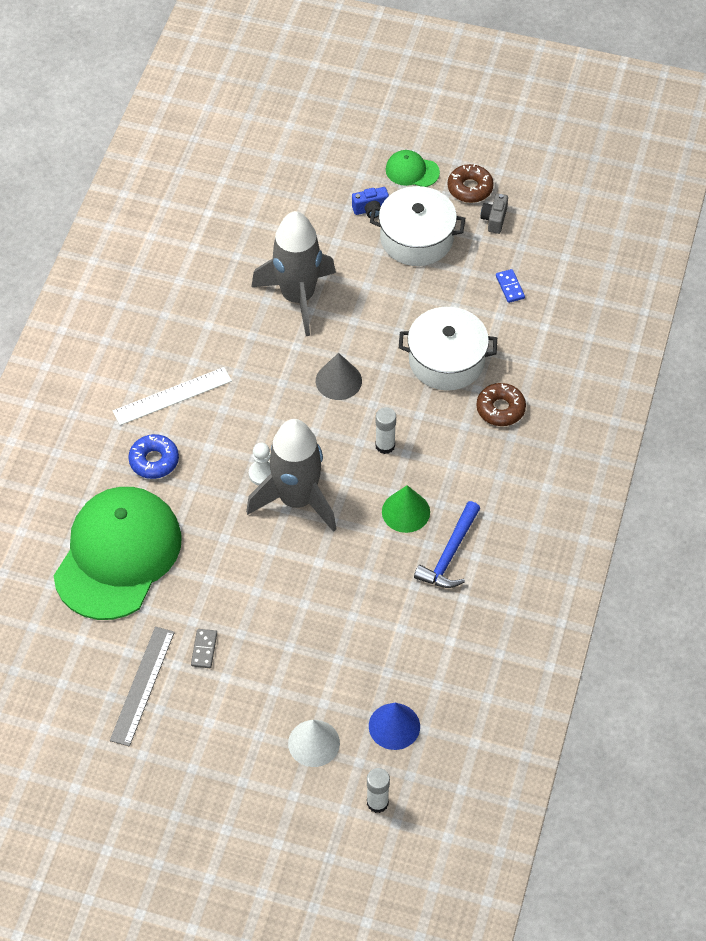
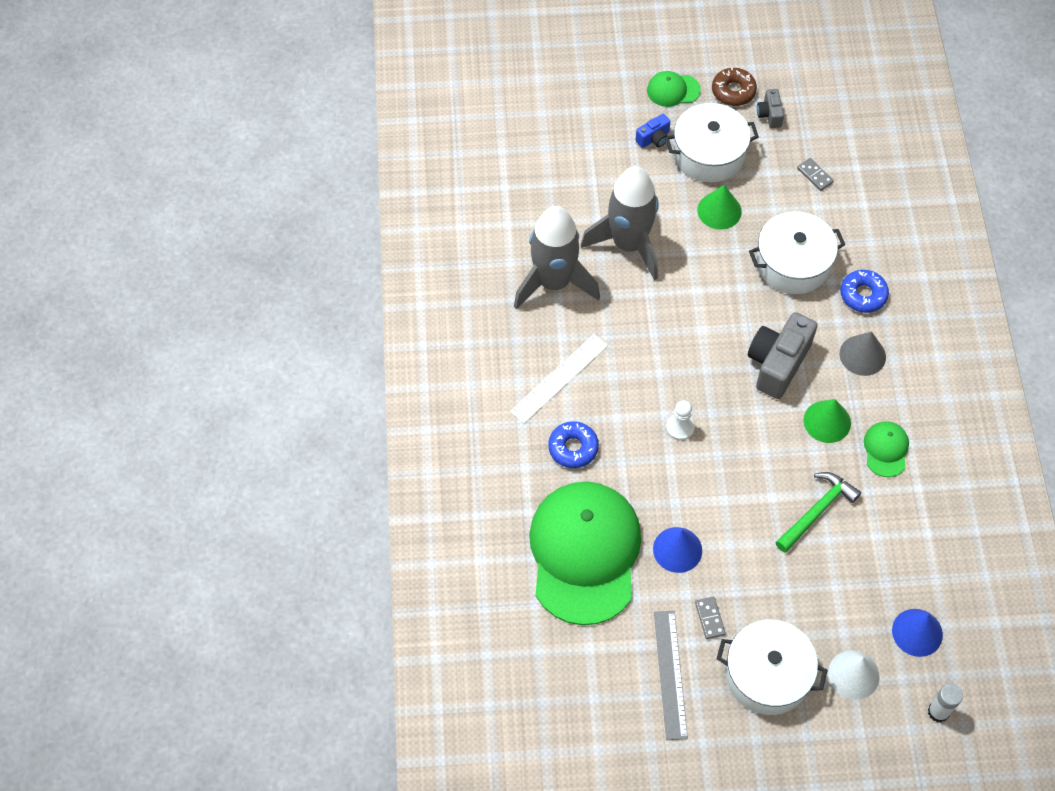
camera: 20 degrees left, 5 degrees up
grey rocket [246,419,336,532] -> grey rocket moved to [514,206,600,309]
grey cone [316,353,362,400] -> grey cone moved to [840,331,886,376]
white glue stick [375,407,396,454] -> grey camera [748,312,817,399]
blue hammer [414,501,480,588] -> green cap [864,421,909,477]
brown donut [476,383,526,426] -> blue donut [840,270,889,313]
blue domino [496,269,525,303] -> grey domino [797,158,834,191]
none -> blue cone [653,527,702,573]
none -> green cone [697,185,742,229]
none -> white pot [717,620,828,715]
none -> green hammer [775,472,861,553]

